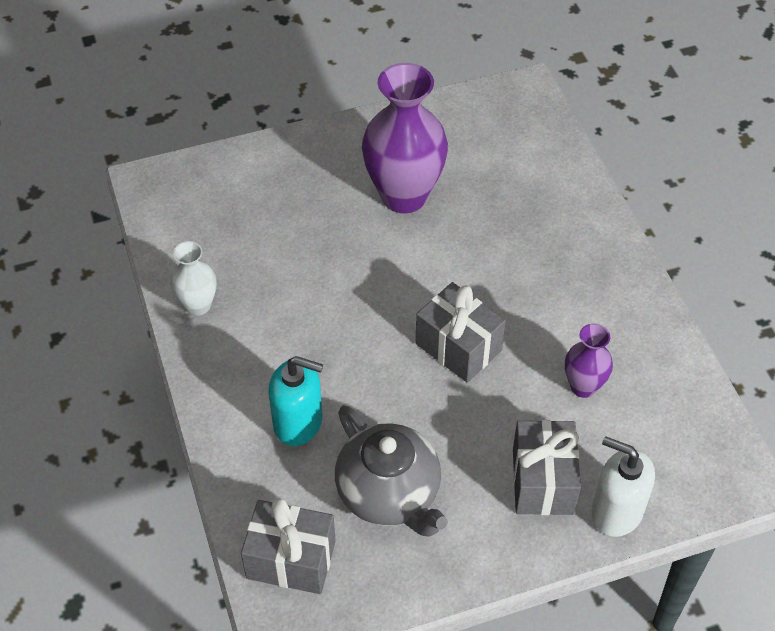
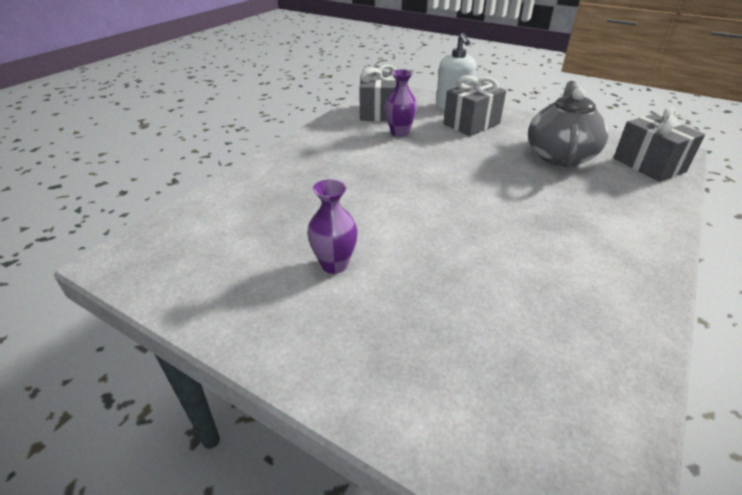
camera: 130 degrees left, 15 degrees down
white vase [171,241,217,316] -> none
turquoise soap dispenser [269,356,323,446] -> none
purple vase [362,63,448,213] -> purple vase [307,179,358,274], size x0.51
grey gift [416,282,506,383] -> grey gift moved to [359,64,396,121]

